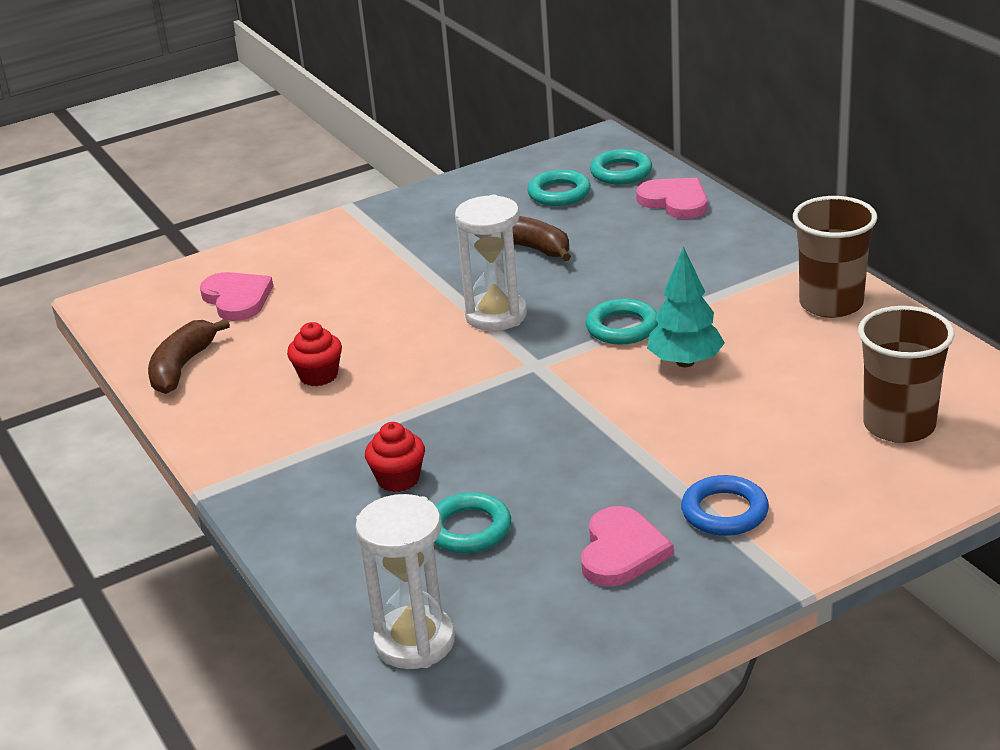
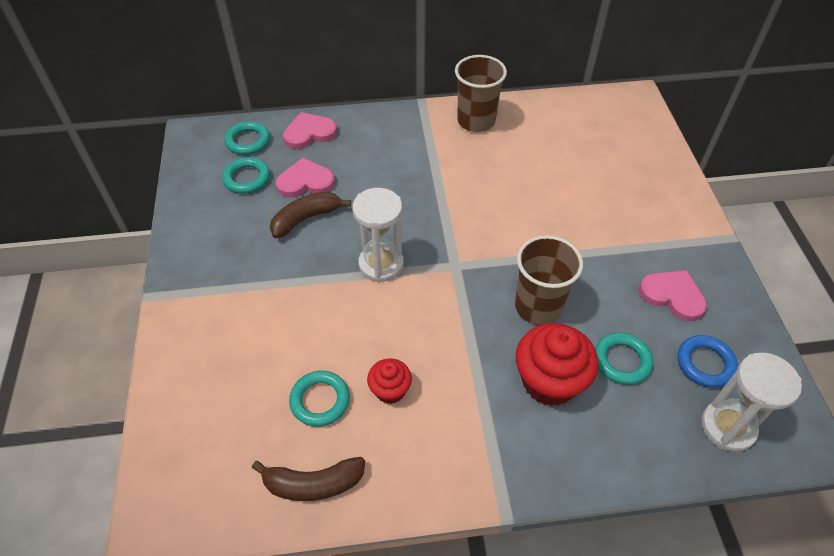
camera: 70 degrees left, 20 degrees up
brown banana [148,319,230,394] -> brown banana turned 45 degrees counterclockwise [252,457,365,501]
pink heart [200,272,273,321] -> pink heart moved to [276,158,335,198]
red cupcake [365,422,425,492] -> red cupcake [516,323,599,406], size x1.82
turquoise ring [586,299,658,345] -> turquoise ring moved to [289,371,350,427]
turquoise tree [647,247,725,367] -> none
blue ring [681,475,769,536] -> blue ring moved to [678,335,738,388]
brown cup [858,306,954,443] -> brown cup moved to [515,235,583,325]

